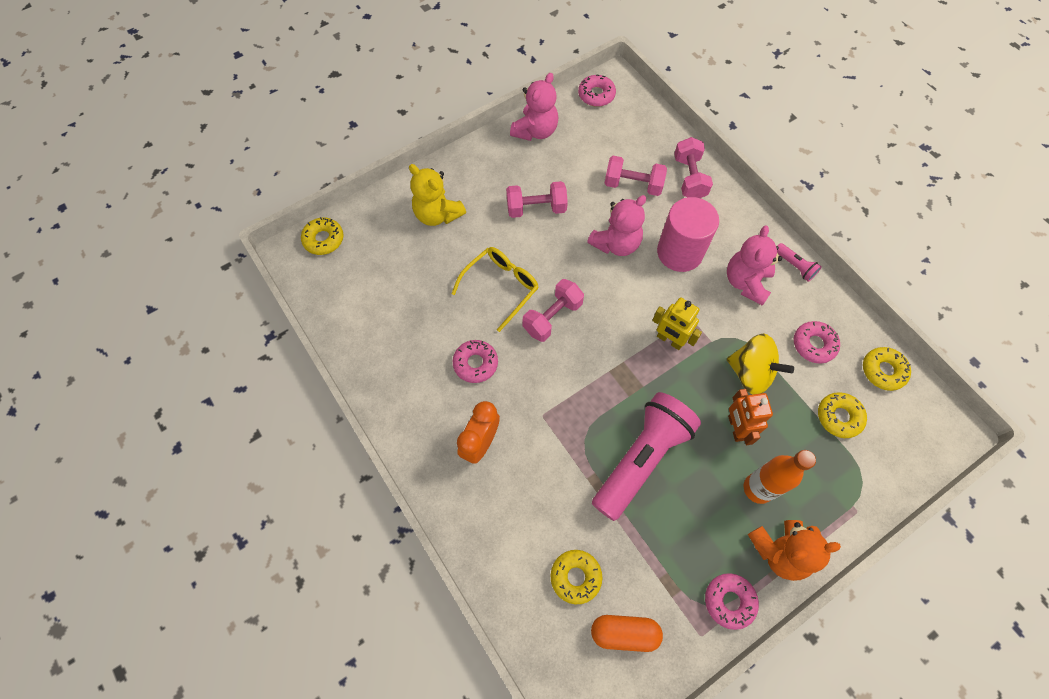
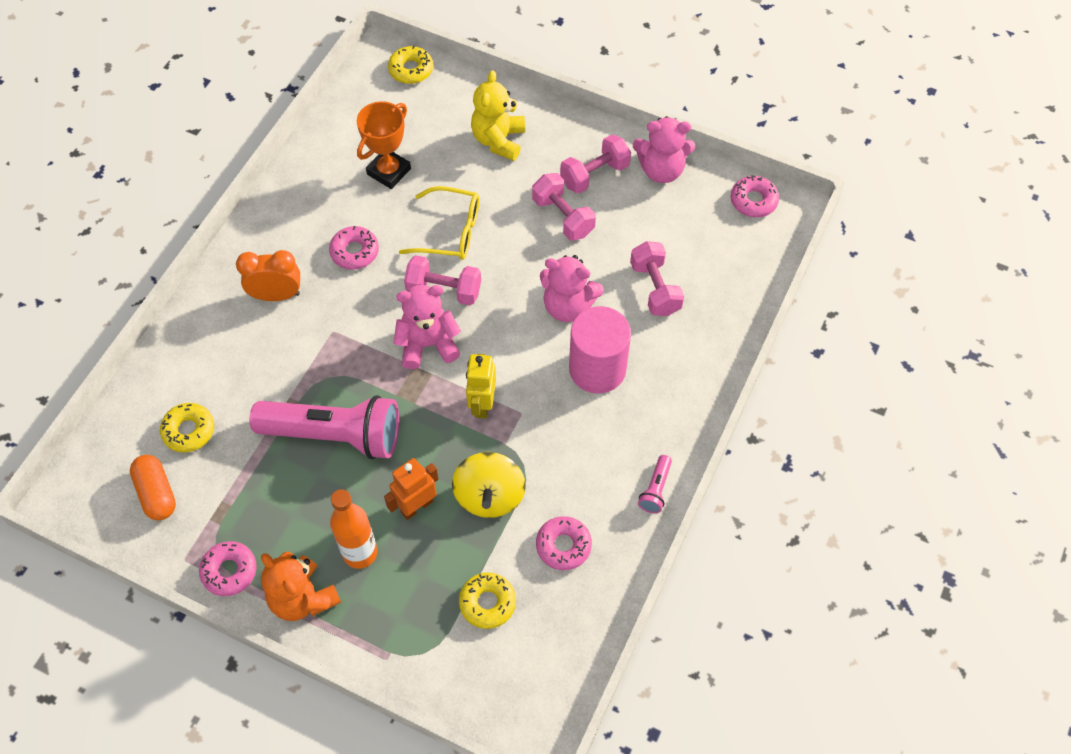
camera: 60 degrees right, 5 degrees down
pink dumbbell [674,137,713,198] -> pink dumbbell moved to [560,134,631,194]
pink teddy bear [727,226,782,306] -> pink teddy bear moved to [394,285,461,369]
yellow donut [863,347,911,391] -> none
none -> orange trophy [357,101,411,189]

